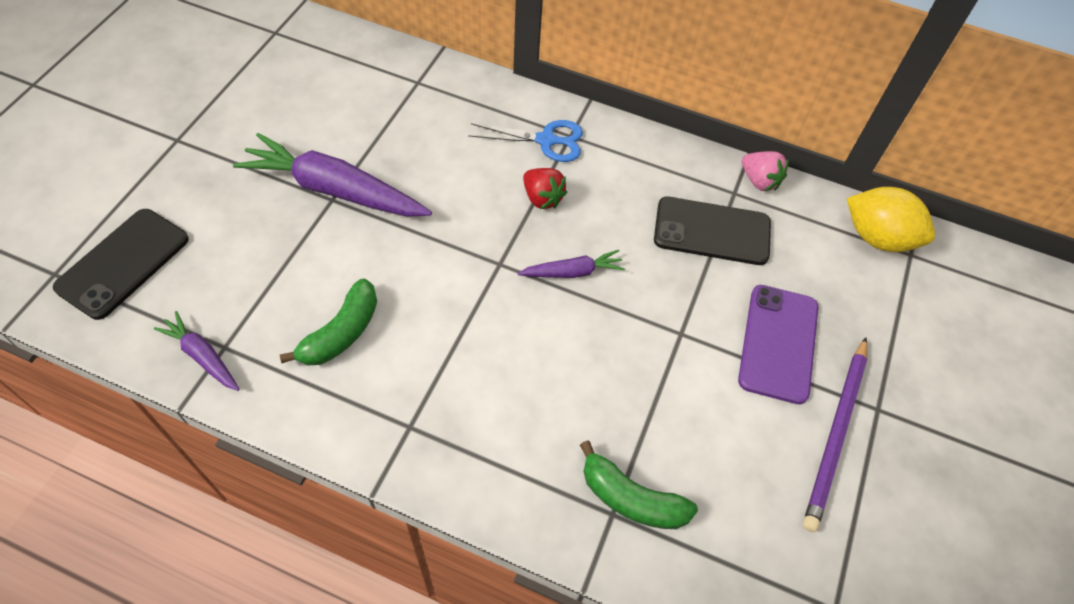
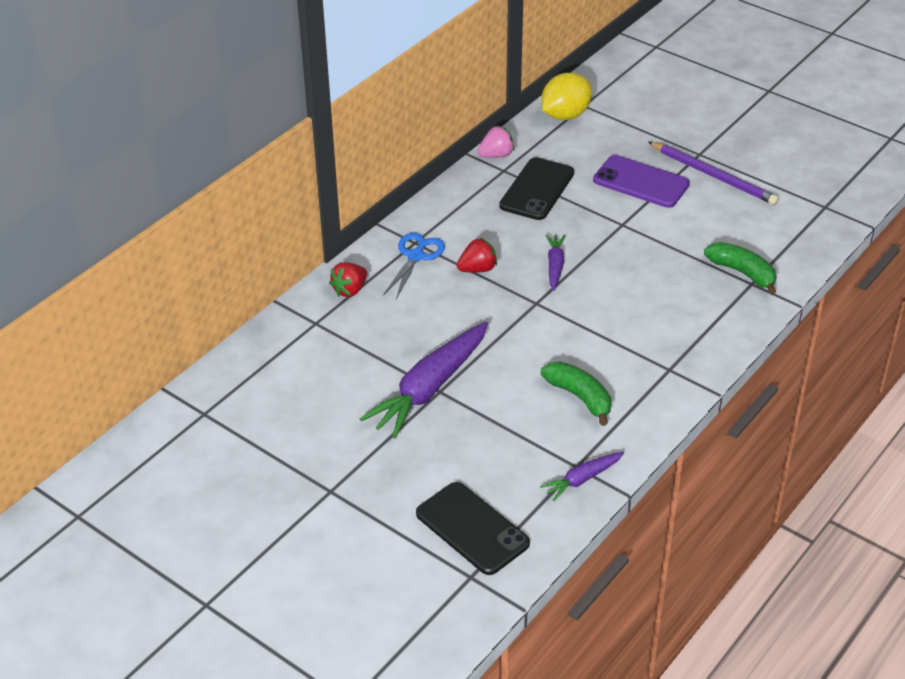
camera: 70 degrees left, 15 degrees down
green banana [580,440,698,529] -> green banana turned 90 degrees counterclockwise [704,242,777,295]
none -> red strawberry [329,262,367,297]

